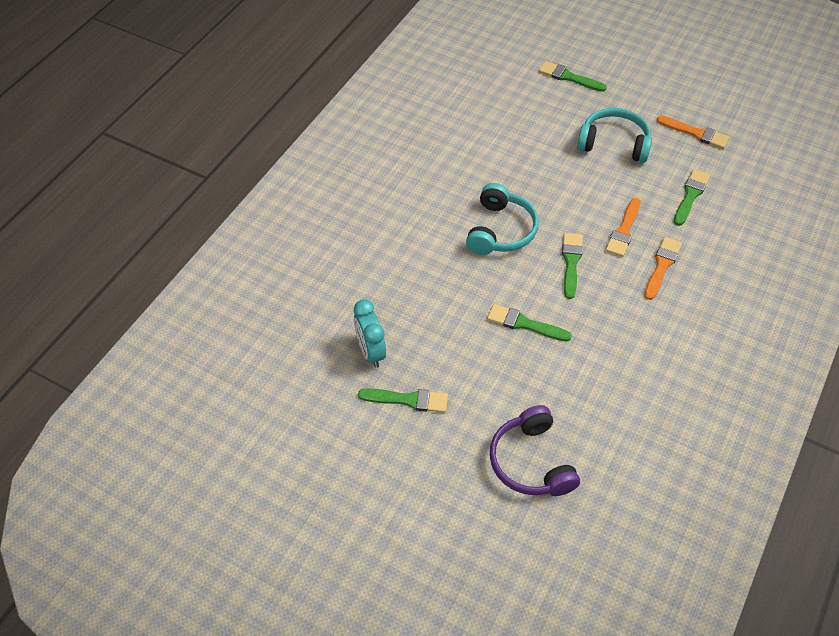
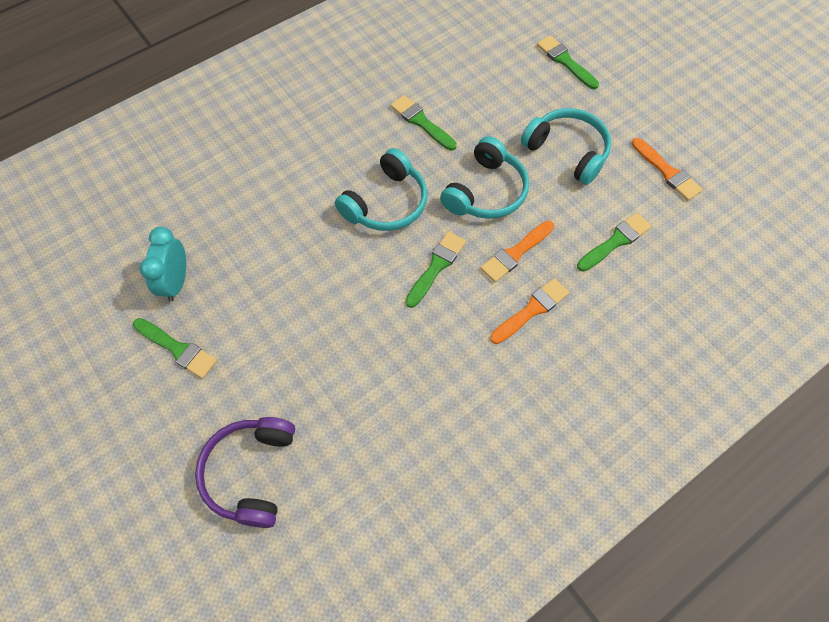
camera: 25 degrees right, 10 degrees up
green brush [487,304,572,341] -> green brush moved to [391,95,457,151]
none -> turquoise headphones [440,136,529,219]

